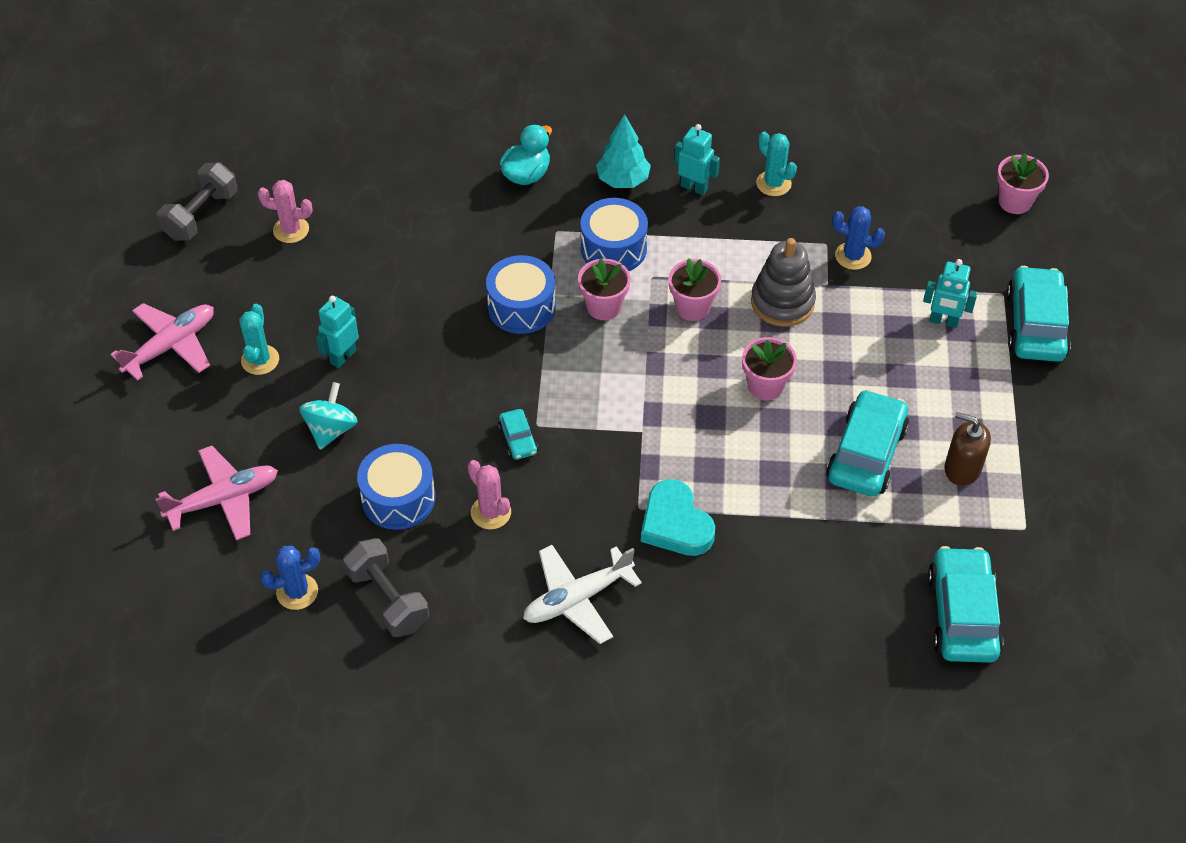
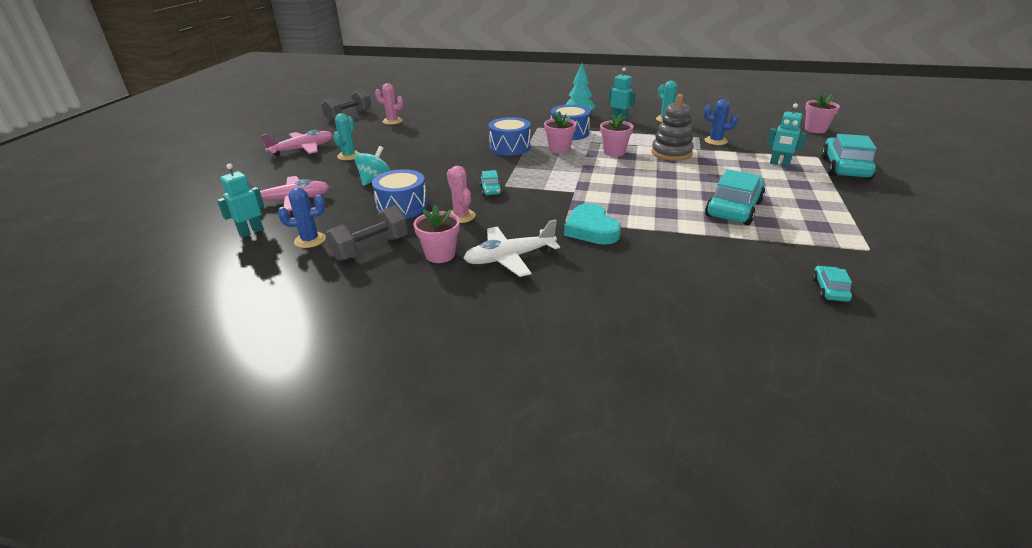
camera: 10 degrees right, 20 degrees down
turquoise robot [316,296,359,368] -> turquoise robot moved to [217,164,264,237]
grey dumbbell [343,538,429,637] -> grey dumbbell turned 75 degrees clockwise [325,206,408,261]
turquoise duck [500,124,552,185] -> none
pink flower pot [742,337,797,400] -> pink flower pot moved to [414,205,460,263]
turquoise car [928,546,1004,663] -> turquoise car [812,266,852,302], size x0.49
brown soap dispenser [944,412,991,486] -> none

